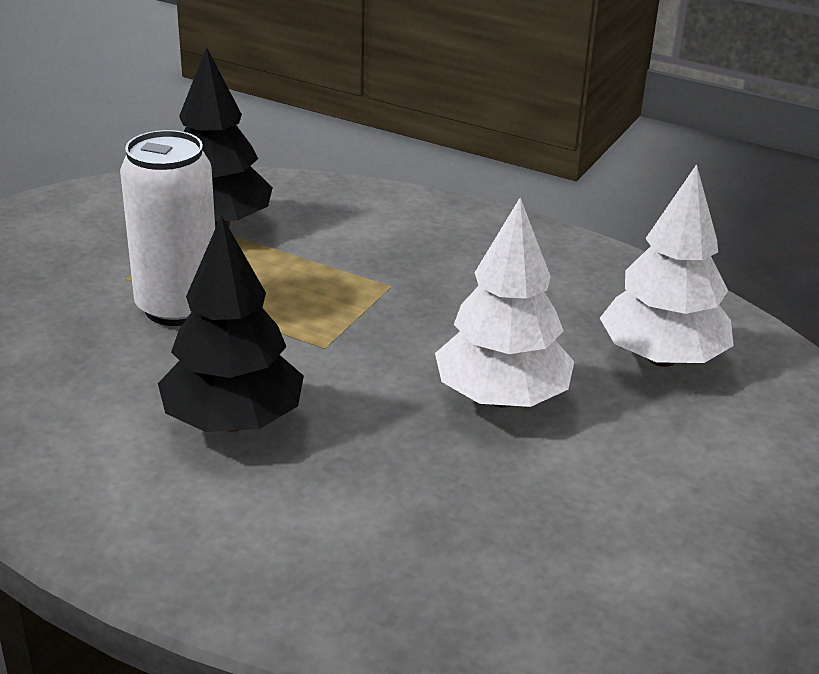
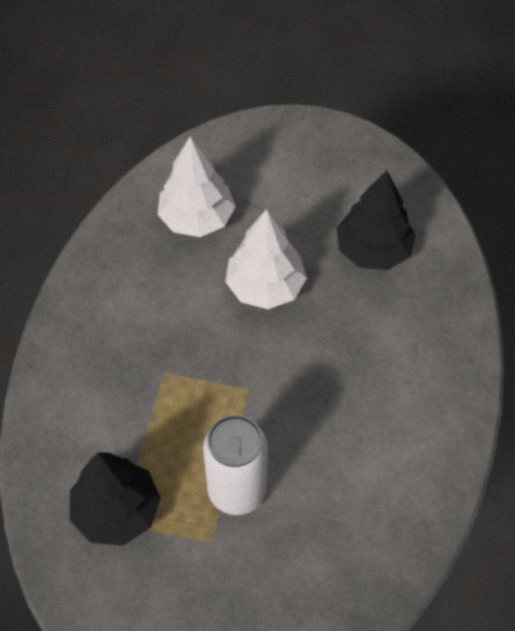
camera: 105 degrees left, 25 degrees up
black tree [158,215,304,432] -> black tree moved to [336,170,416,270]

